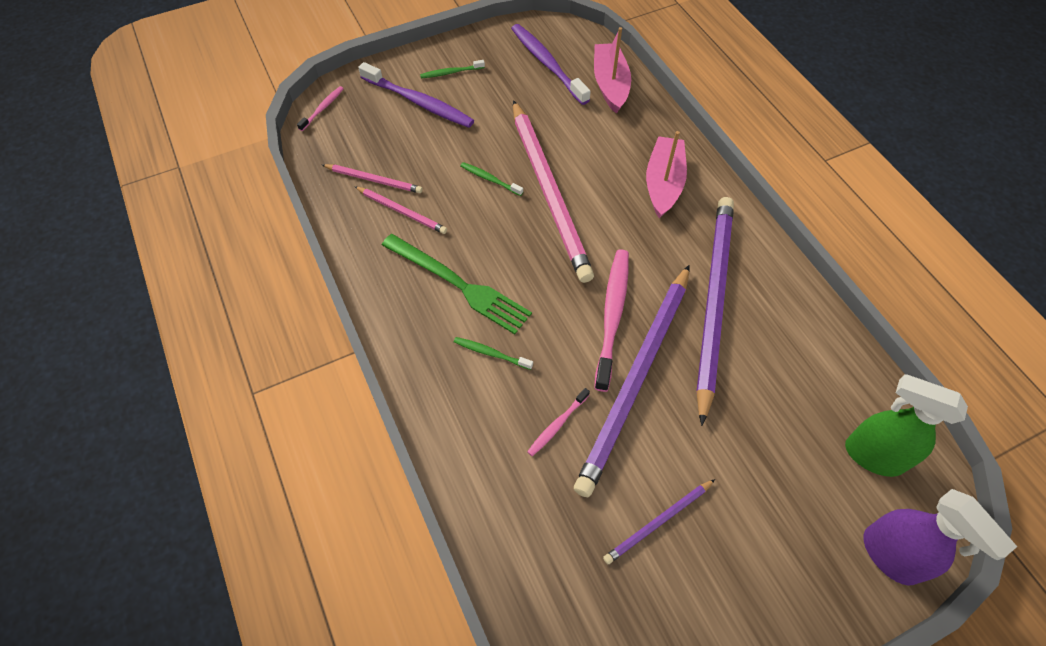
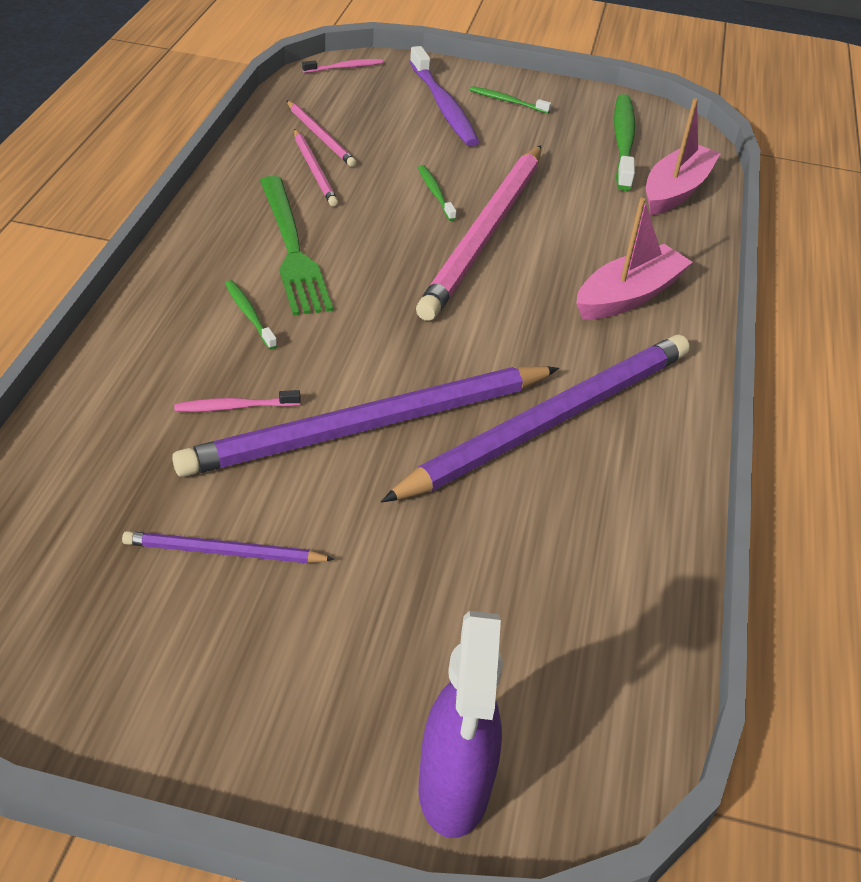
camera: 35 degrees right, 15 degrees down
purple toothbrush [511,24,591,105] -> green toothbrush [614,94,635,191]
pink toothbrush [594,249,629,392] -> none
green spray bottle [845,374,968,477] -> none

